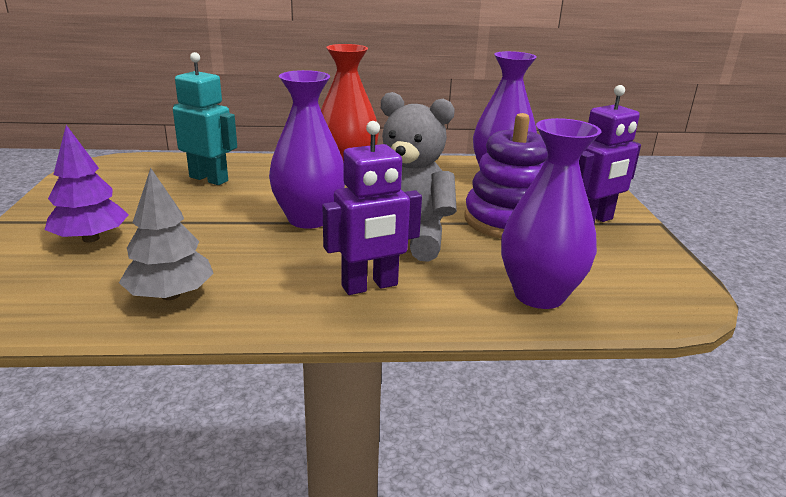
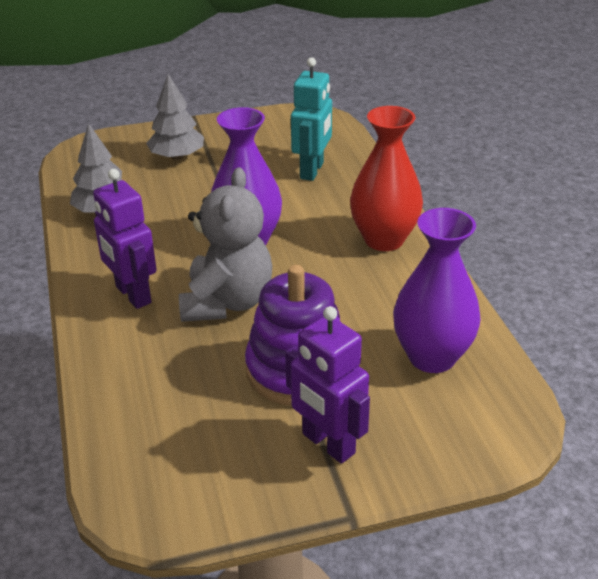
camera: 80 degrees right, 10 degrees up
purple tree [45,125,128,243] -> grey tree [146,74,204,160]
purple vase [501,118,602,309] -> none

